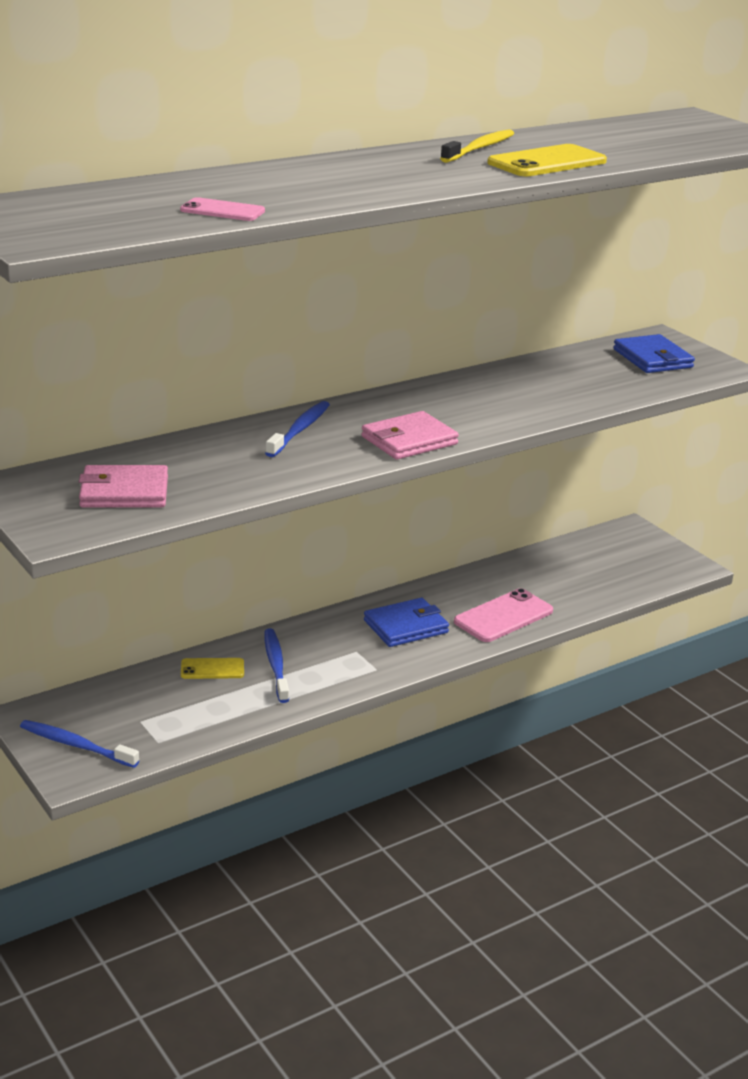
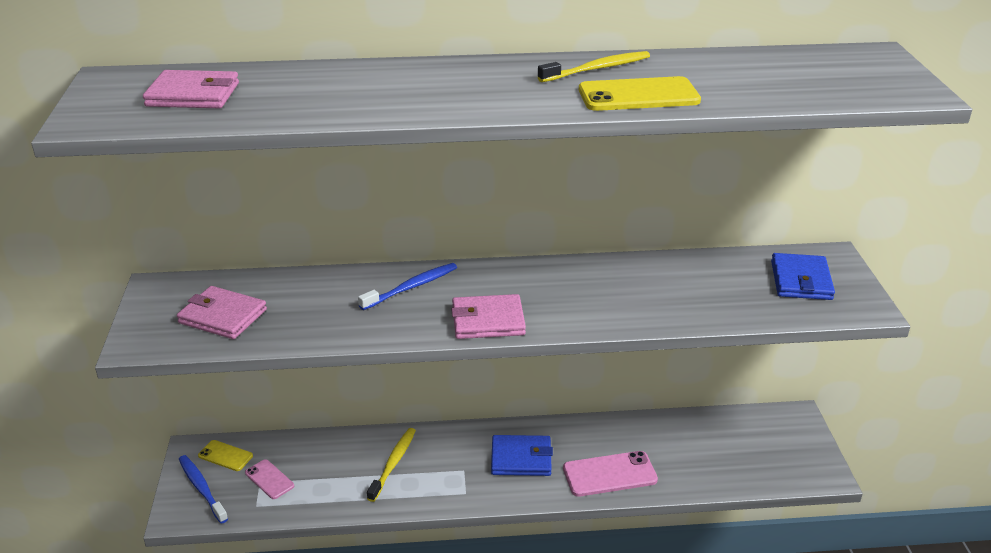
camera: 30 degrees right, 5 degrees up
pink phone [180,197,265,221] -> pink phone moved to [245,459,294,499]
yellow phone [181,658,244,679] -> yellow phone moved to [198,440,253,471]
blue toothbrush [265,628,289,703] -> yellow toothbrush [367,428,416,502]
none -> pink wallet [143,70,239,108]

